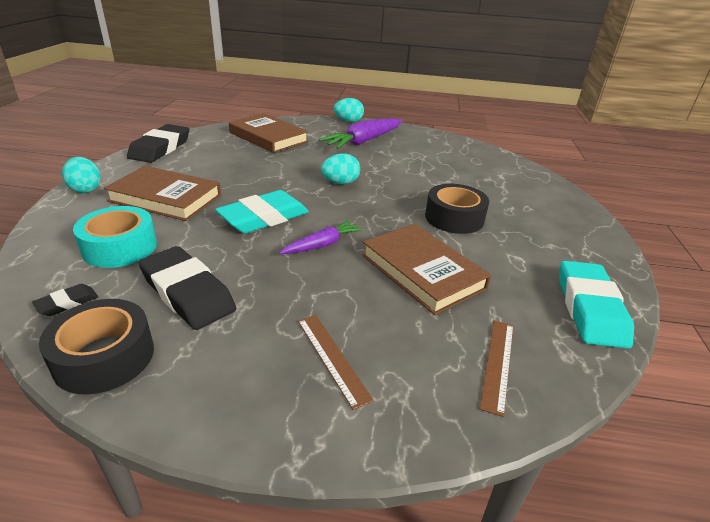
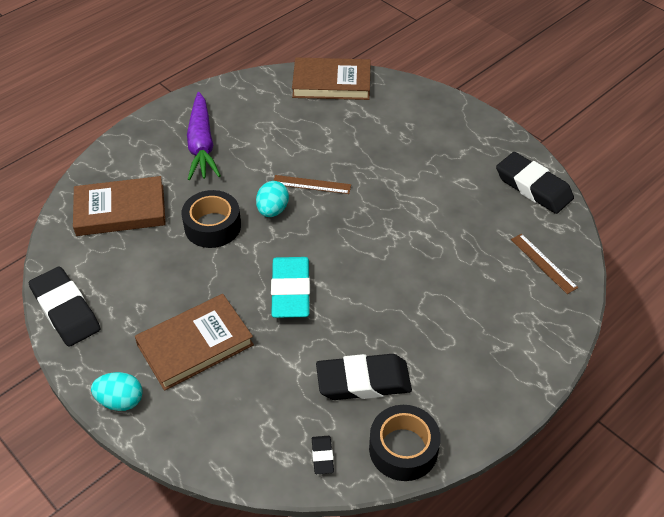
camera: 50 degrees left, 15 degrees up
turquoise tape [73,206,157,268] -> none
purple carrot [279,220,363,254] -> none
brown ruler [298,315,374,410] -> brown ruler moved to [273,175,351,194]
turquoise egg [334,98,364,122] -> none
brown book [362,224,491,315] -> brown book moved to [292,57,371,100]
black tape [425,184,489,234] -> black tape moved to [181,190,241,248]
turquoise eraser [559,261,634,349] -> black eraser [496,152,574,214]

